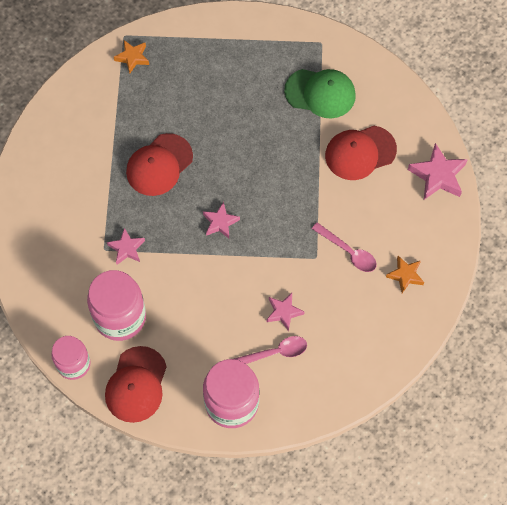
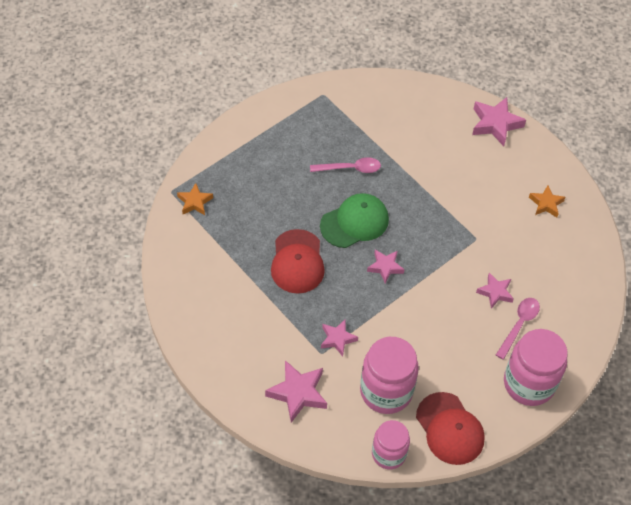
camera: 45 degrees left, 10 degrees down
green cap [284,69,356,118] -> green cap moved to [320,193,389,248]
pink spoon [312,222,376,272] -> pink spoon moved to [310,157,381,173]
red cap [325,126,397,180] -> none
none -> pink star [265,360,327,423]

